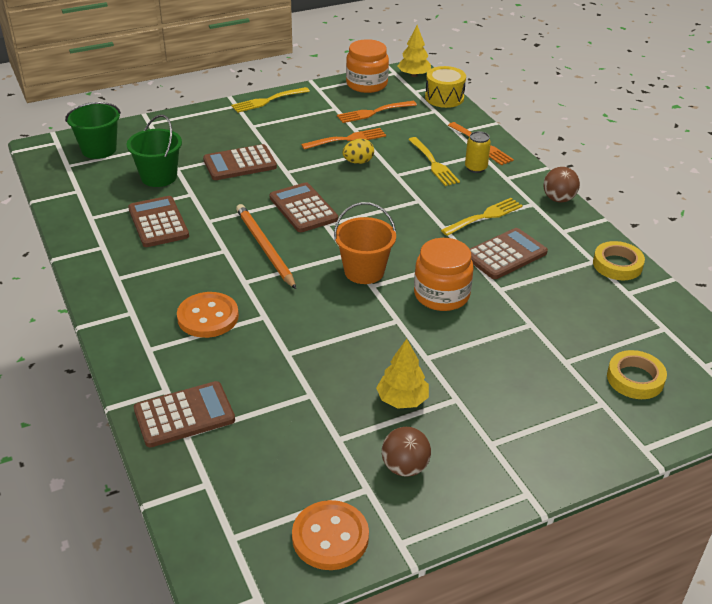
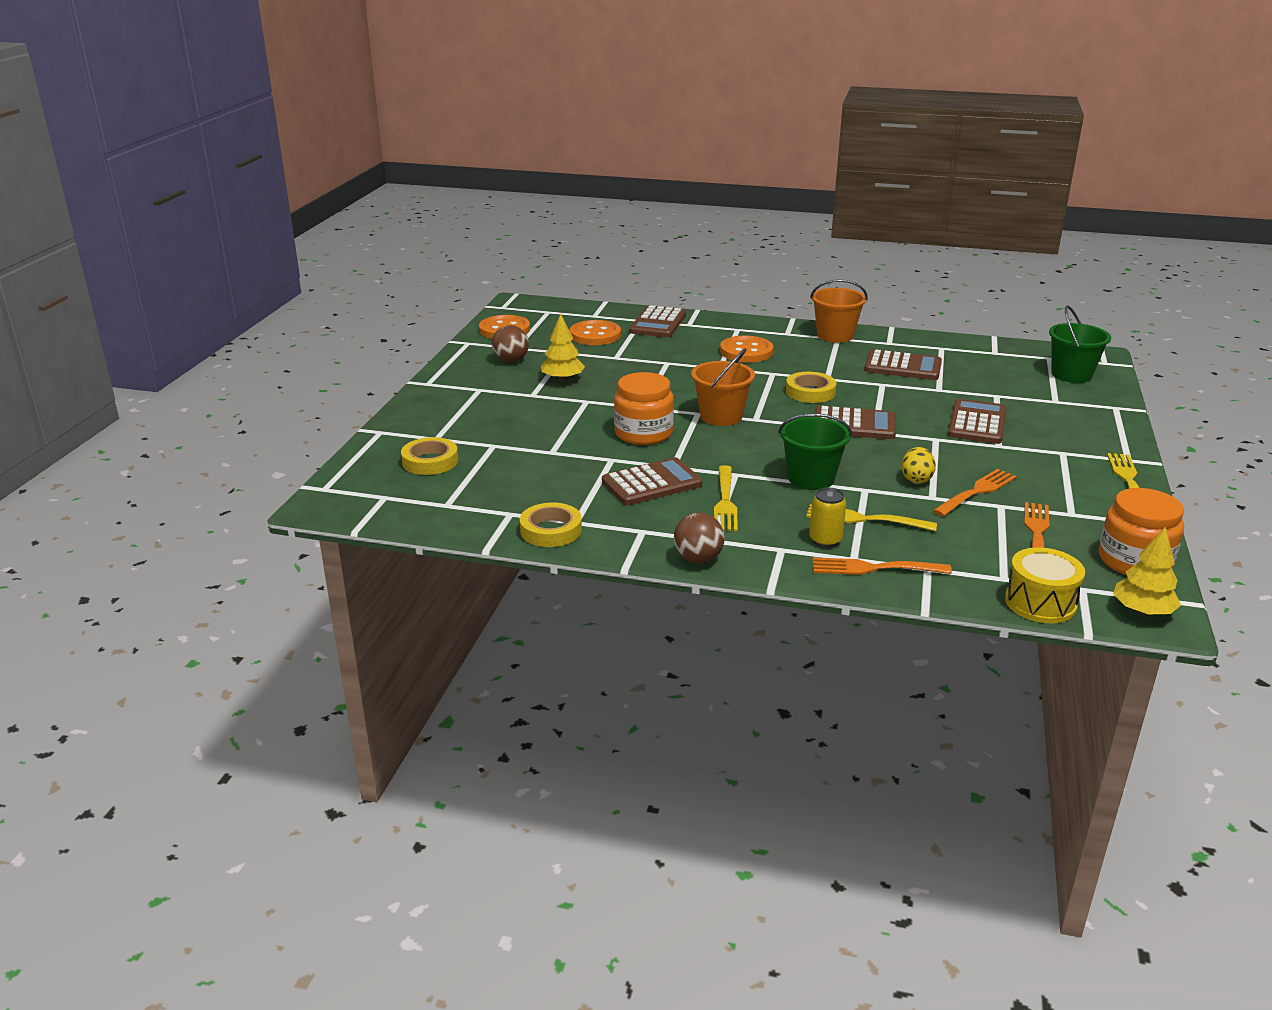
camera: 130 degrees right, 10 degrees down
green bucket [126,115,182,187] -> green bucket moved to [778,414,852,490]
orange pencil [236,204,296,289] -> yellow tape [786,372,836,403]
orange fork [301,128,386,150] -> orange fork turned 150 degrees counterclockwise [933,469,1017,516]
brown calculator [470,228,548,279] -> brown calculator turned 120 degrees counterclockwise [602,457,702,505]
none -> orange button [570,320,621,345]
none -> orange bucket [810,279,868,343]

